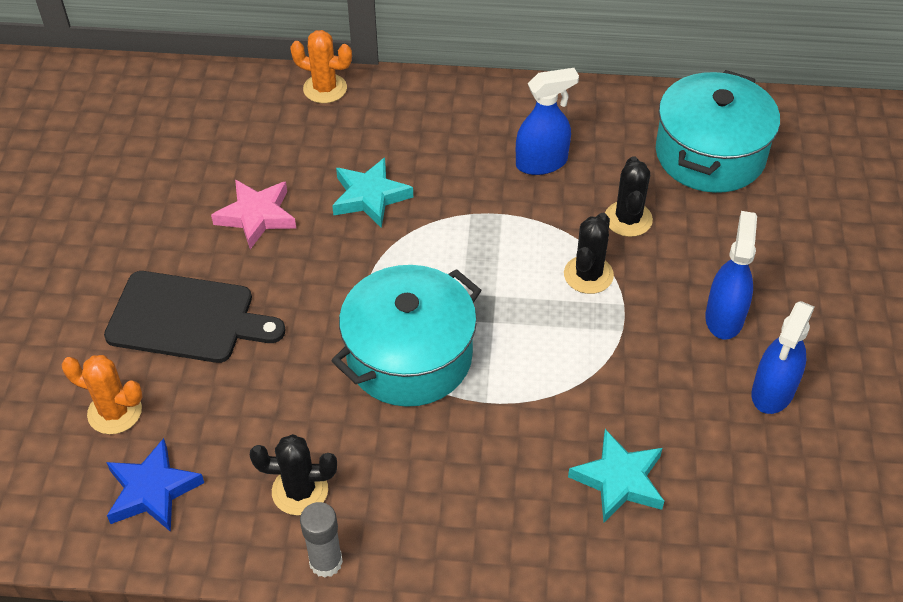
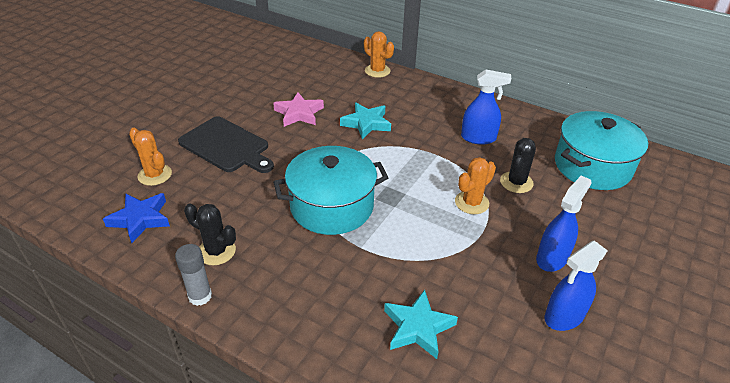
camera: 25 degrees right, 10 degrees down
black cactus [564,213,614,294] -> orange cactus [455,157,496,214]

